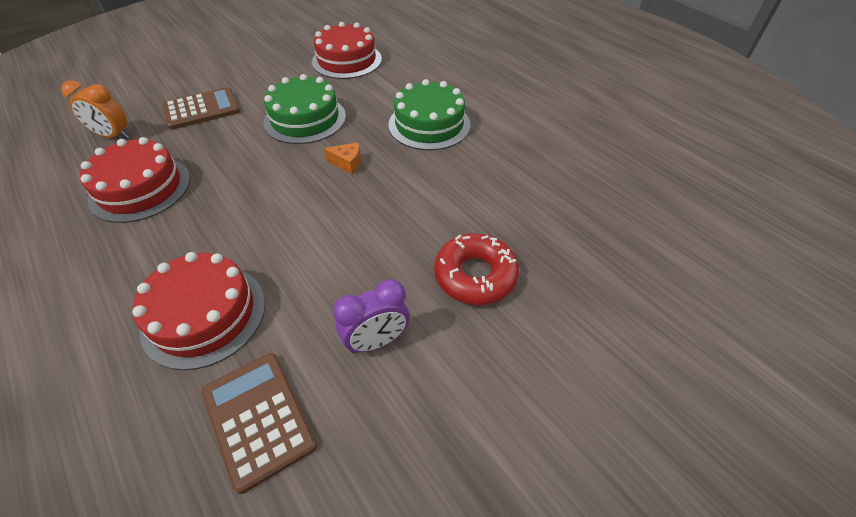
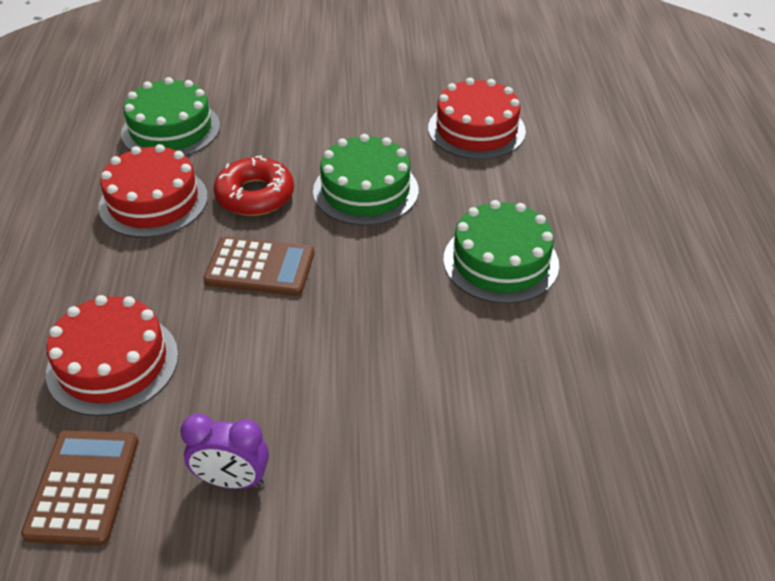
camera: 35 degrees right, 5 degrees down
orange clock [61,81,129,139] -> green cake [121,77,220,156]
brown calculator [163,87,240,130] -> brown calculator moved to [203,237,314,296]
orange cheese [324,142,361,174] -> none
red donut [434,233,519,305] -> red donut moved to [214,156,294,216]

